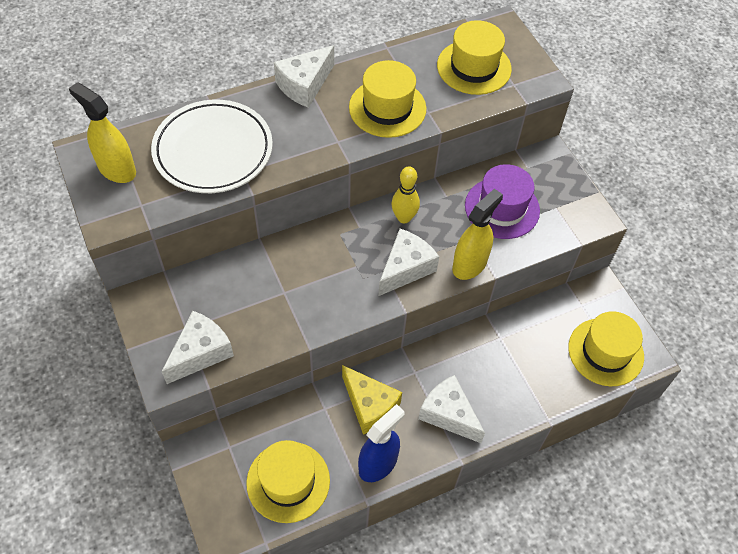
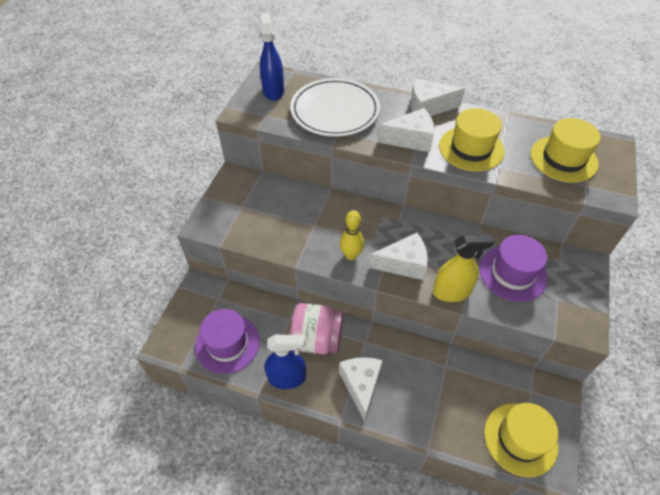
camera: 45 degrees right, 5 degrees down
yellow spray bottle [69,82,136,183] -> blue spray bottle [260,13,284,101]
white cheese [161,311,234,384] -> white cheese moved to [378,108,434,152]
yellow hat [246,440,330,523] -> purple hat [195,309,260,374]
yellow cheese [342,365,402,435] -> pink jar [290,303,343,354]
yellow bowling pin [391,166,420,223] -> yellow bowling pin moved to [340,210,364,260]

